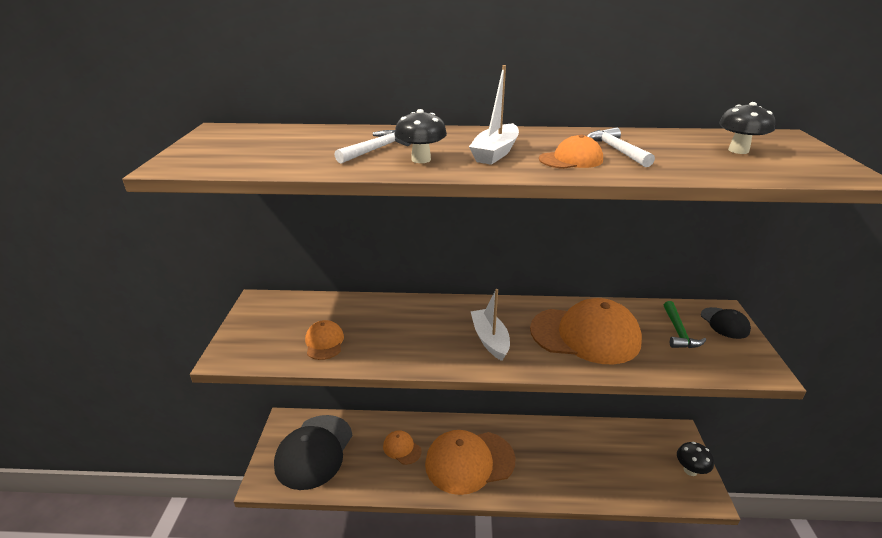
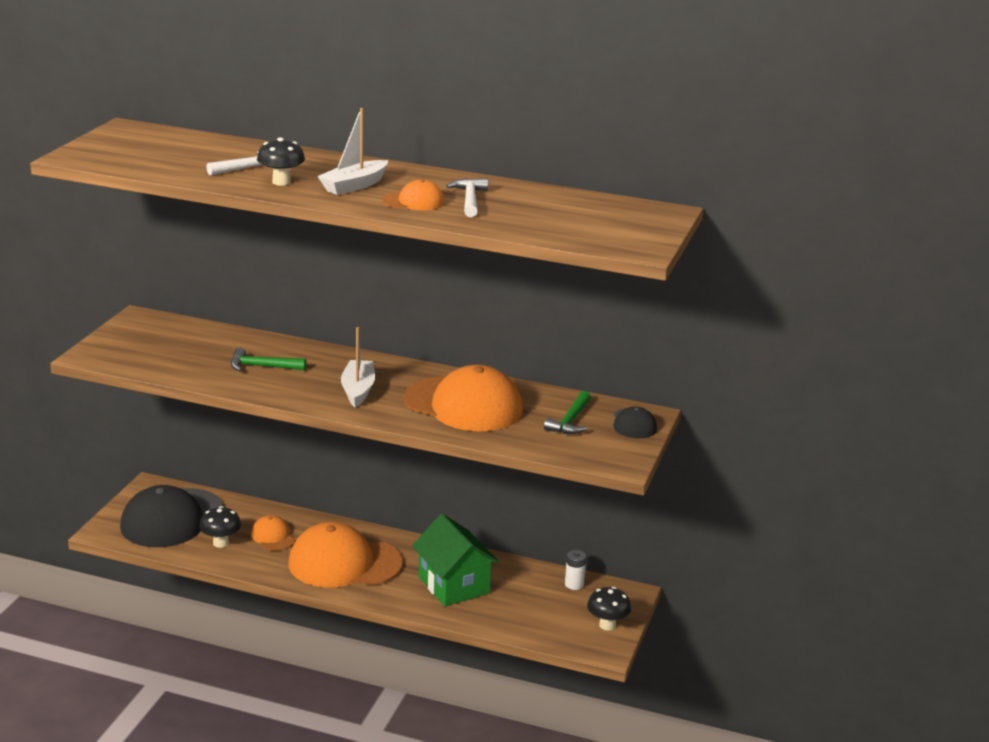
camera: 15 degrees right, 5 degrees down
orange cap [305,320,344,360] -> none
black mushroom [719,102,775,154] -> black mushroom moved to [199,506,241,548]
none -> green hammer [231,348,307,371]
none -> green house [412,514,499,606]
none -> white battery [565,550,586,590]

